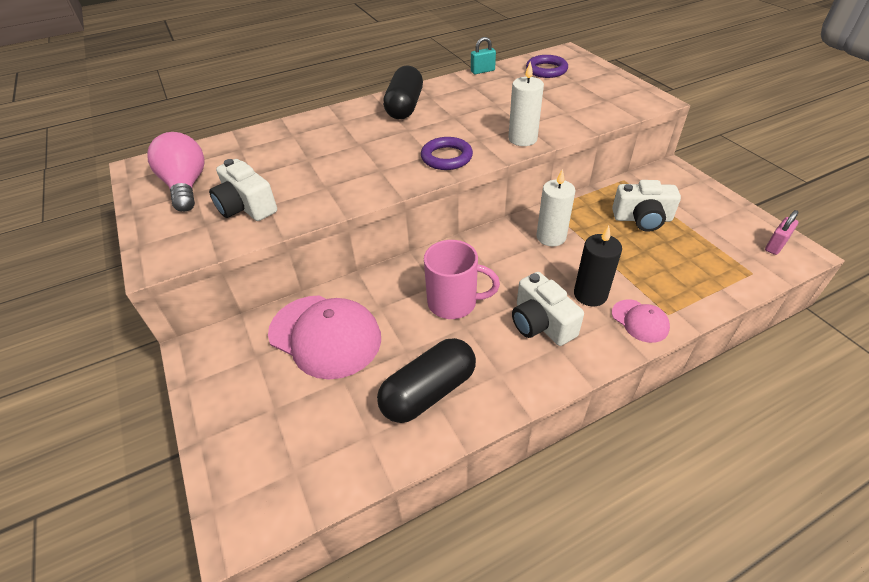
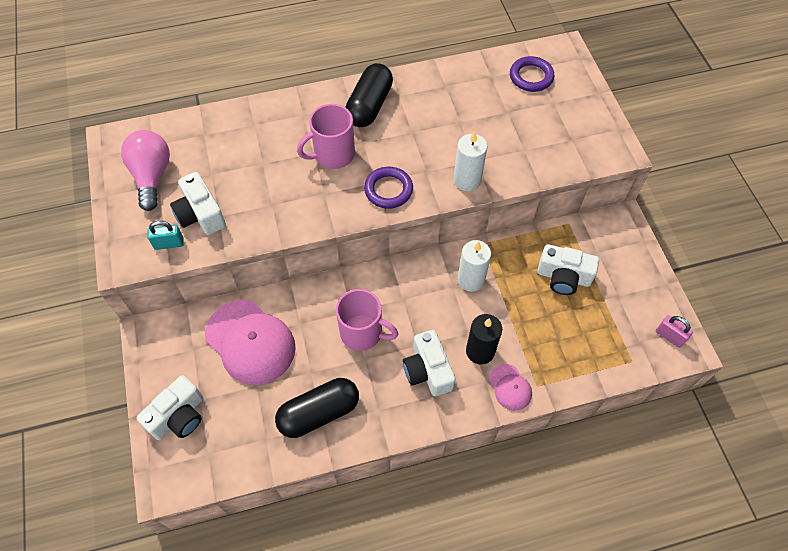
camera: 10 degrees right, 15 degrees up
turquoise padlock [471,37,496,74] -> turquoise padlock moved to [147,221,184,250]
pink padlock [765,210,798,255] -> pink padlock turned 75 degrees clockwise [656,315,693,348]
none -> white camera [137,375,203,440]
none -> pink mug [297,104,355,169]

